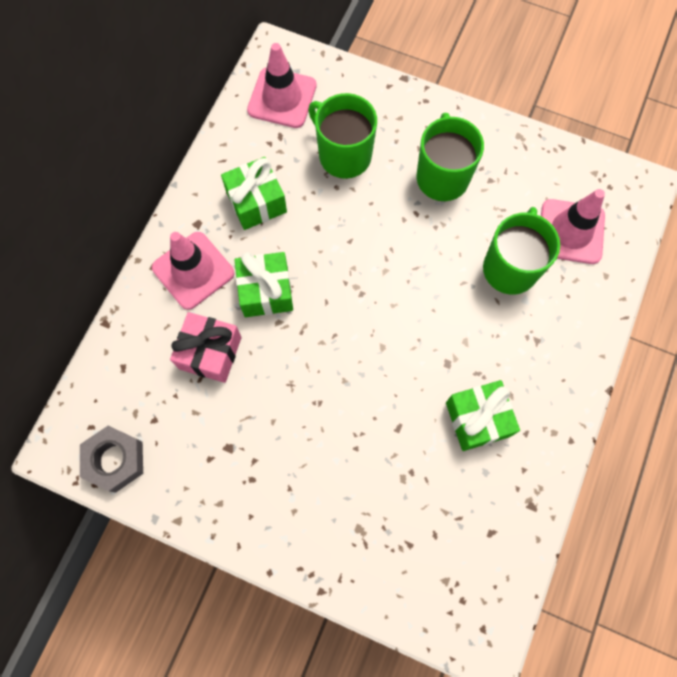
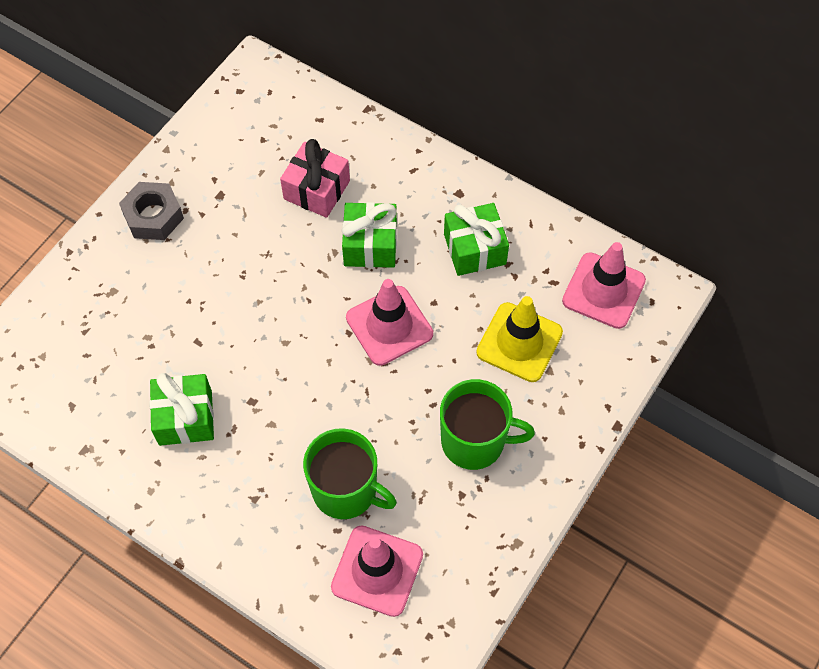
camera: 100 degrees right, 10 degrees down
grey nut [80,426,143,493] -> grey nut moved to [119,182,184,240]
pink traffic cone [152,232,234,310] -> pink traffic cone moved to [346,279,433,366]
green mug [308,93,377,179] -> yellow traffic cone [476,296,563,382]

